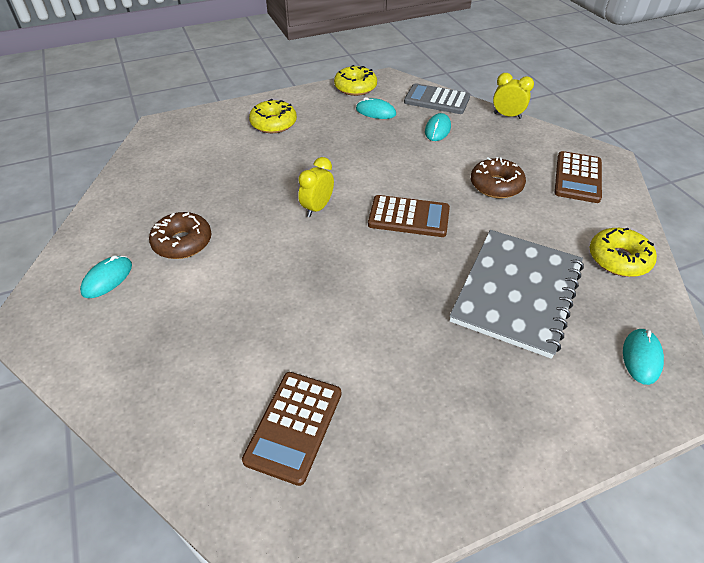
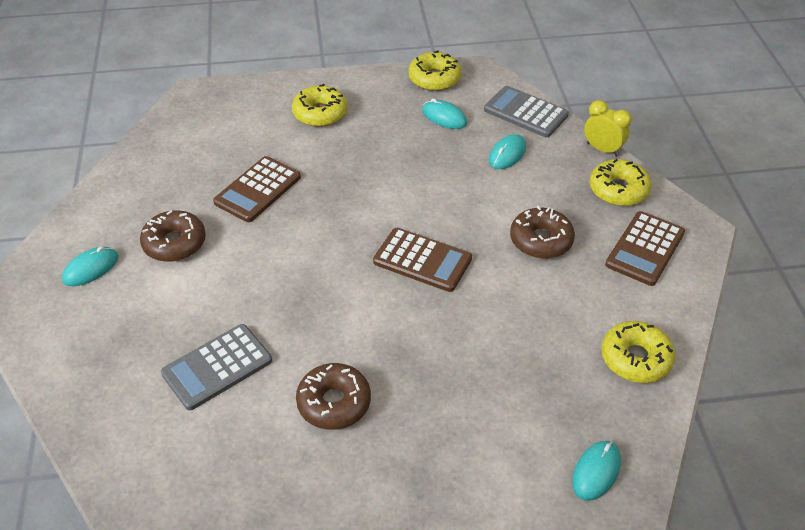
camera: 15 degrees right, 0 degrees up
brown calculator [242,372,341,486] -> brown calculator moved to [213,156,301,222]
yellow clock [298,157,334,217] -> none
grey notebook [449,230,584,359] -> none
none -> grey calculator [161,324,272,410]
none -> brown donut [296,363,371,430]
none -> yellow donut [590,159,652,206]

